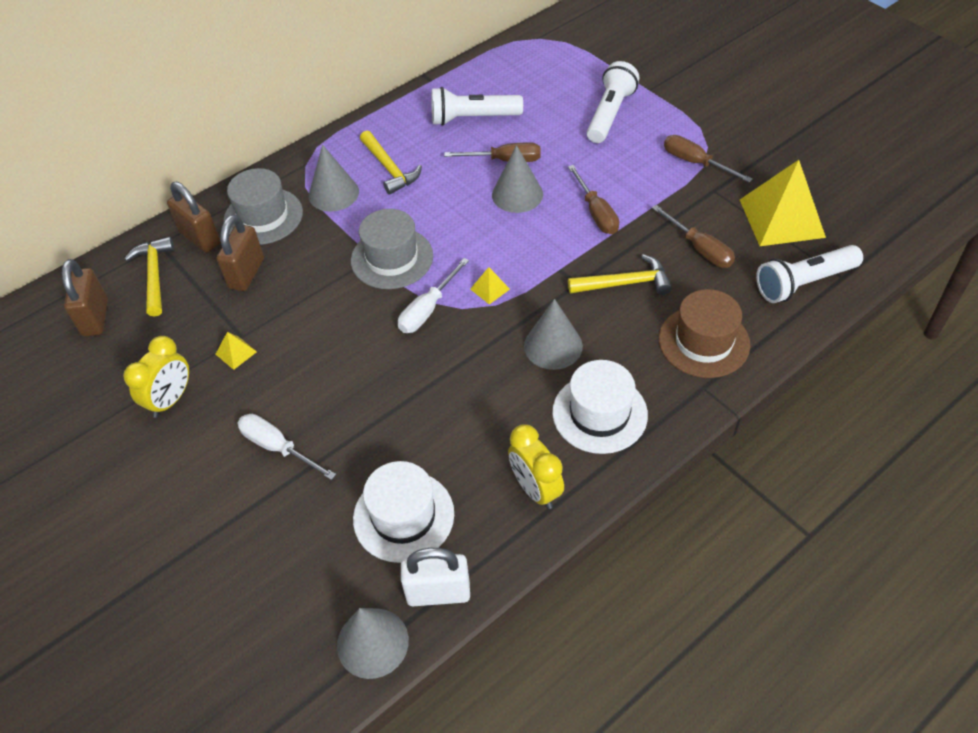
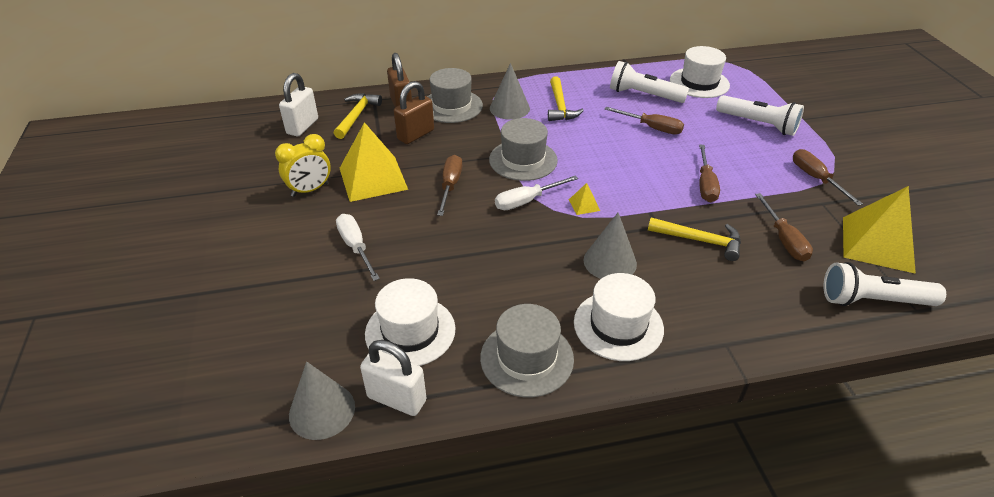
camera: 25 degrees right, 10 degrees down
brown padlock [62,259,108,337] -> white padlock [279,73,318,136]
yellow pyramid [216,332,257,370] -> yellow pyramid [340,122,408,202], size x2.44
grey cone [492,145,543,213] -> none
yellow clock [508,425,564,509] -> grey hat [480,304,574,397]
white flashlight [587,61,639,143] -> white flashlight turned 75 degrees clockwise [716,95,804,136]
brown hat [659,289,750,378] -> none
none -> brown screwdriver [437,155,462,216]
none -> white hat [670,46,730,98]

